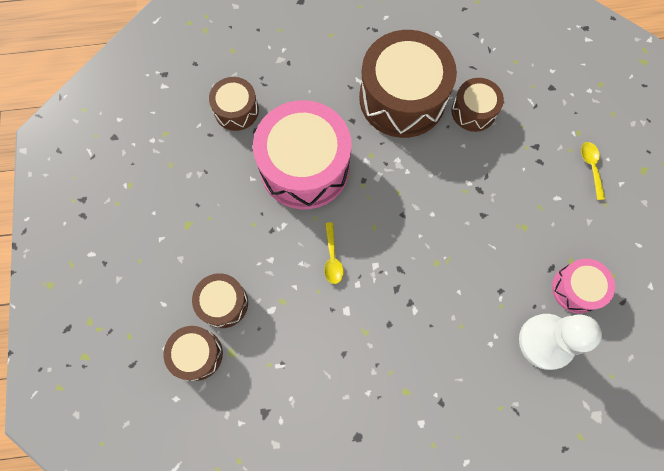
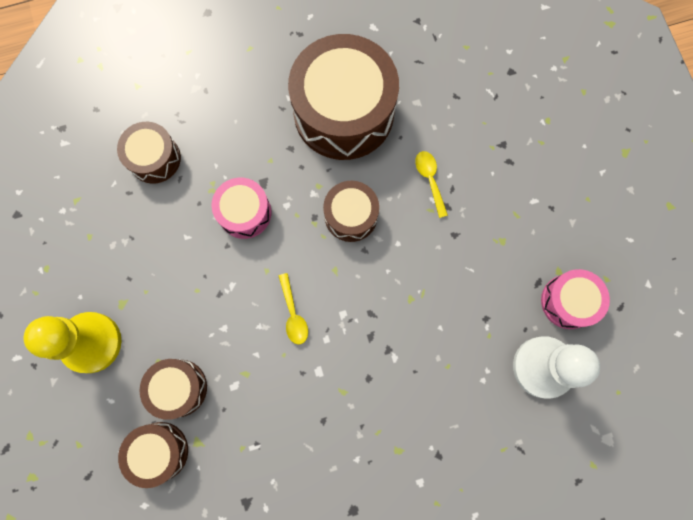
camera: 10 degrees left, 5 degrees up
pink drum [253,100,352,210] -> pink drum [212,178,271,239], size x0.51
brown drum [451,78,504,132] -> brown drum moved to [323,181,379,242]
yellow spoon [581,142,605,200] -> yellow spoon moved to [415,151,448,218]
none -> yellow pawn [23,312,121,373]

